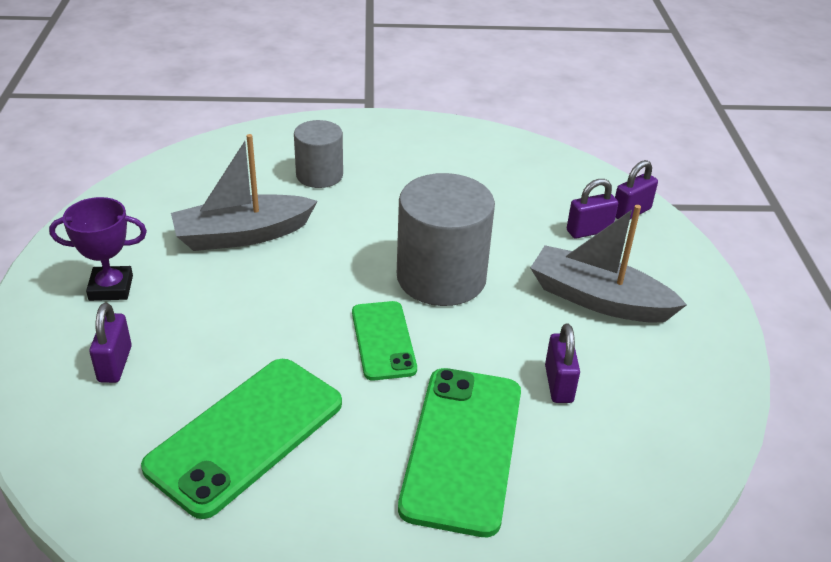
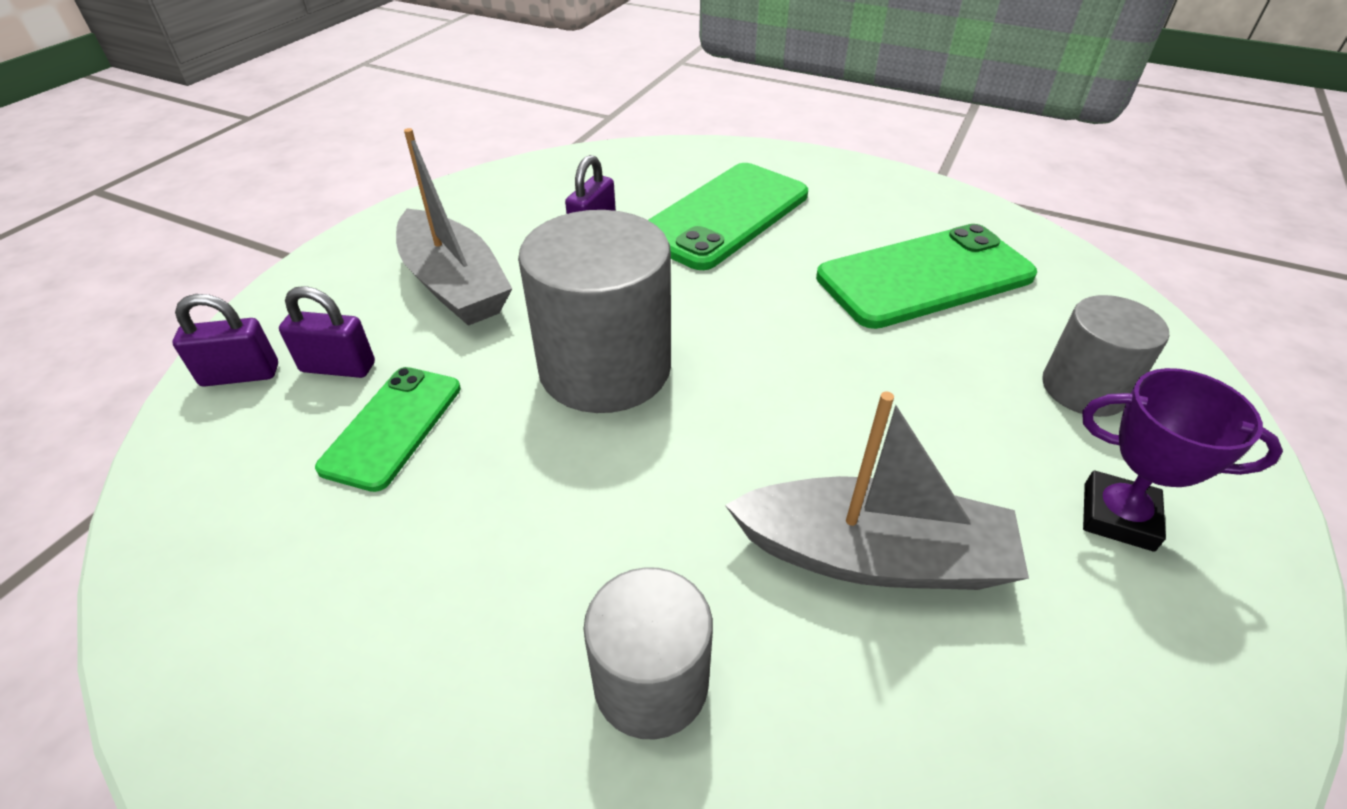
camera: 150 degrees left, 5 degrees up
purple padlock [89,303,132,383] -> grey cylinder [1042,295,1169,417]
green phone [352,301,417,380] -> green phone moved to [315,367,461,492]

